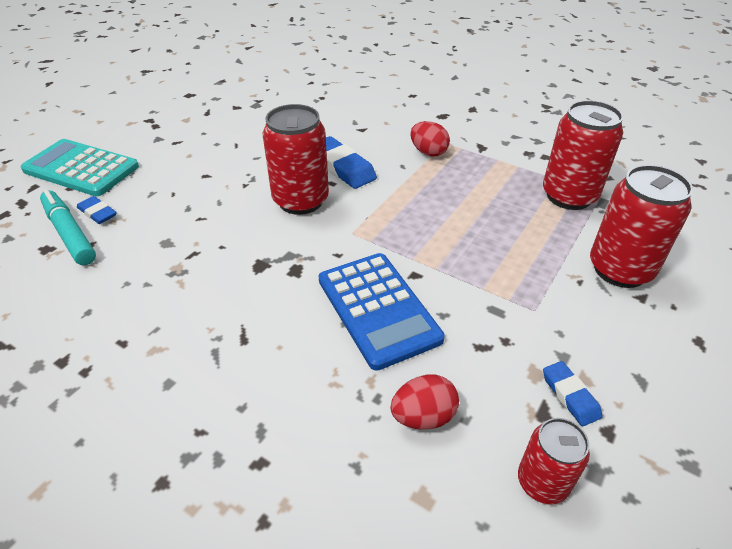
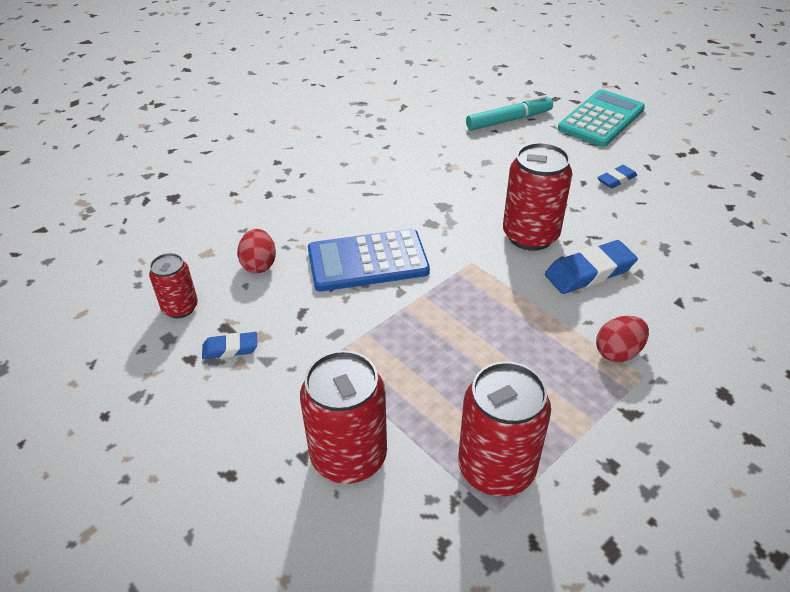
camera: 105 degrees right, 0 degrees up
blue eraser [77,196,117,224] -> blue eraser moved to [597,165,637,189]

